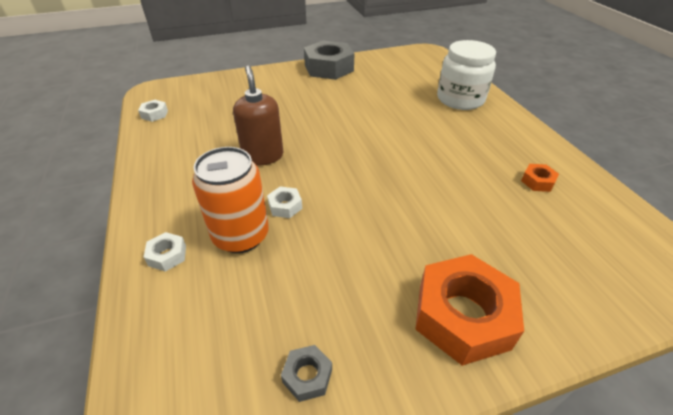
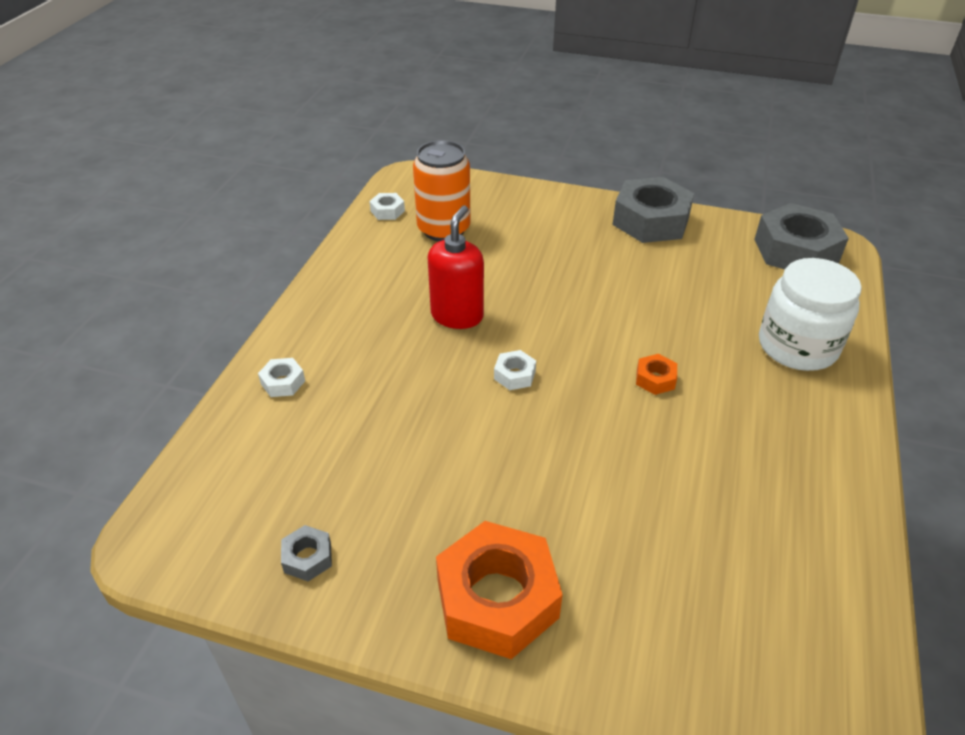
camera: 35 degrees right, 0 degrees up
orange can [192,147,269,253] -> orange can moved to [413,140,471,241]
brown soap dispenser [233,65,283,165] -> red soap dispenser [428,205,484,329]
white nut [267,186,302,218] -> white nut moved to [494,350,536,390]
orange nut [521,164,559,192] -> orange nut moved to [636,354,677,395]
none -> grey nut [754,203,849,270]

